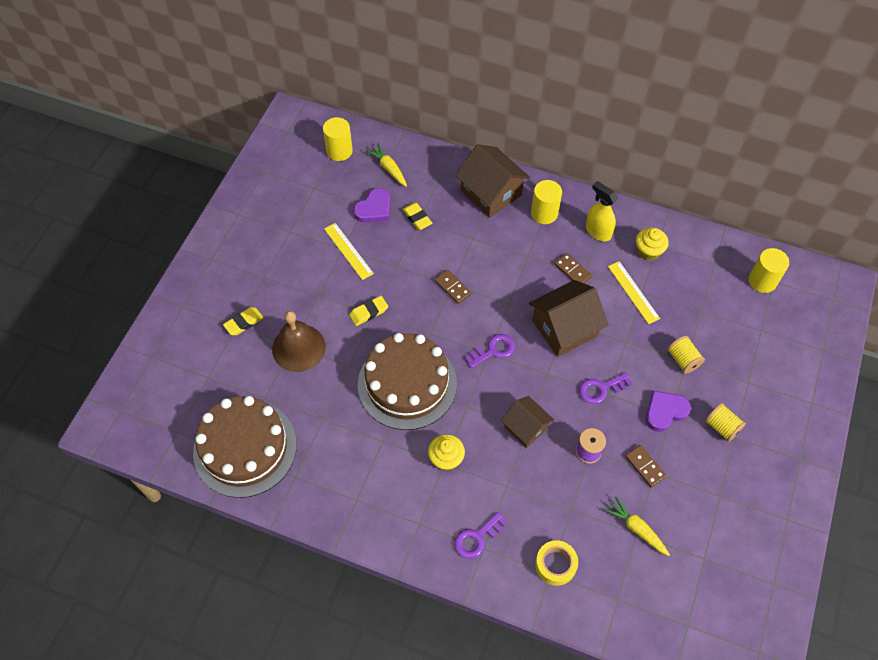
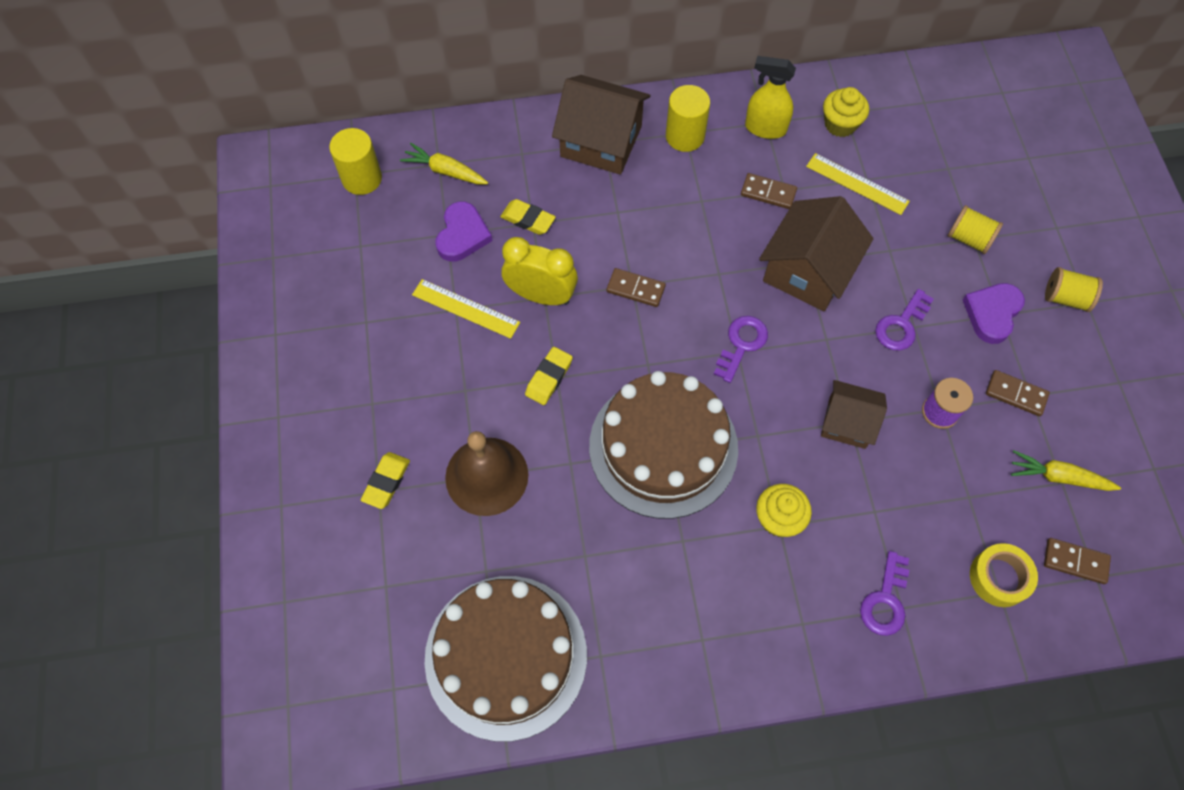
camera: 30 degrees left, 5 degrees up
yellow cylinder [748,248,789,293] -> none
none -> yellow clock [501,237,578,305]
none -> brown domino [1044,538,1111,584]

